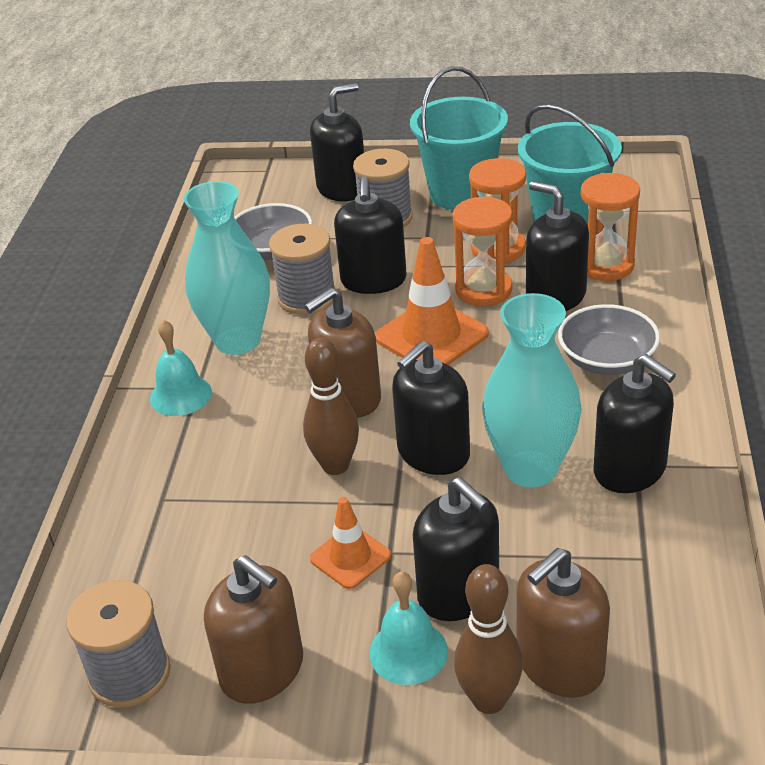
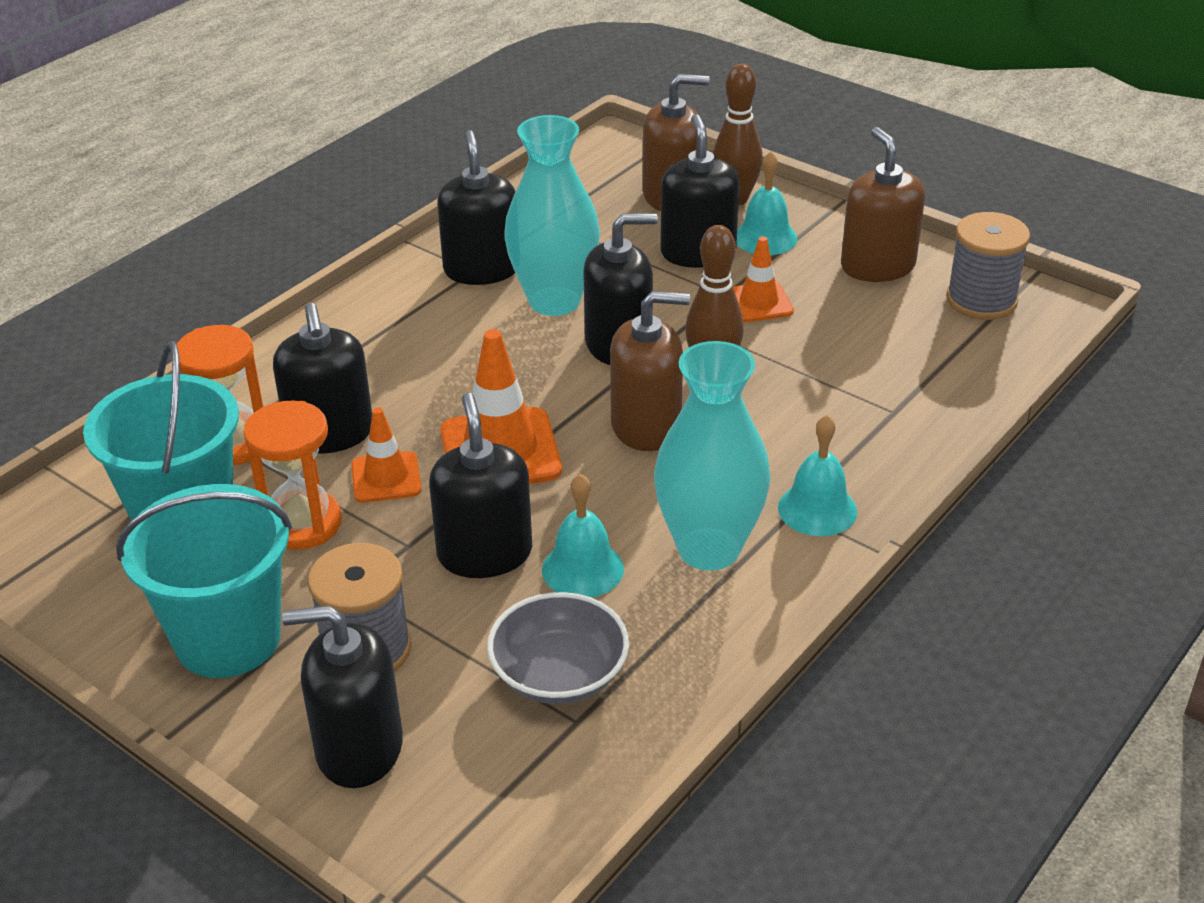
camera: 150 degrees left, 0 degrees up
grey spool [269,224,336,315] -> turquoise bell [542,474,624,598]
black soap dispenser [334,176,407,294] -> black soap dispenser turned 45 degrees counterclockwise [429,393,532,578]
orange hourglass [453,196,512,306] -> orange traffic cone [351,407,421,503]
grey bowl [558,304,660,375] -> none

